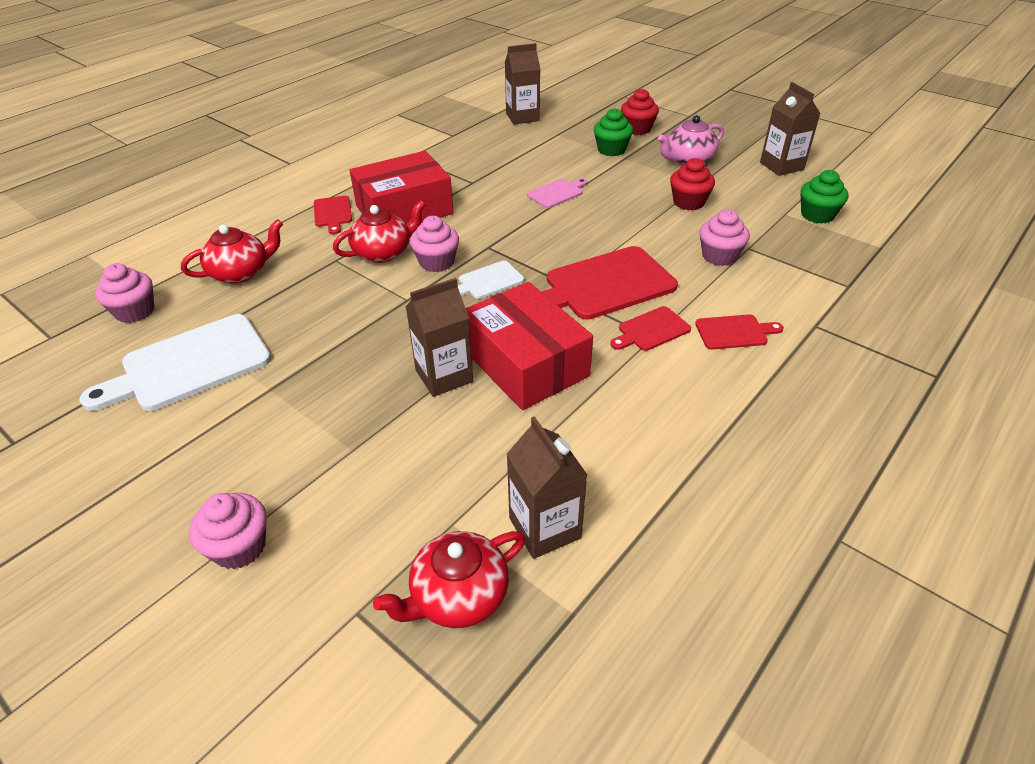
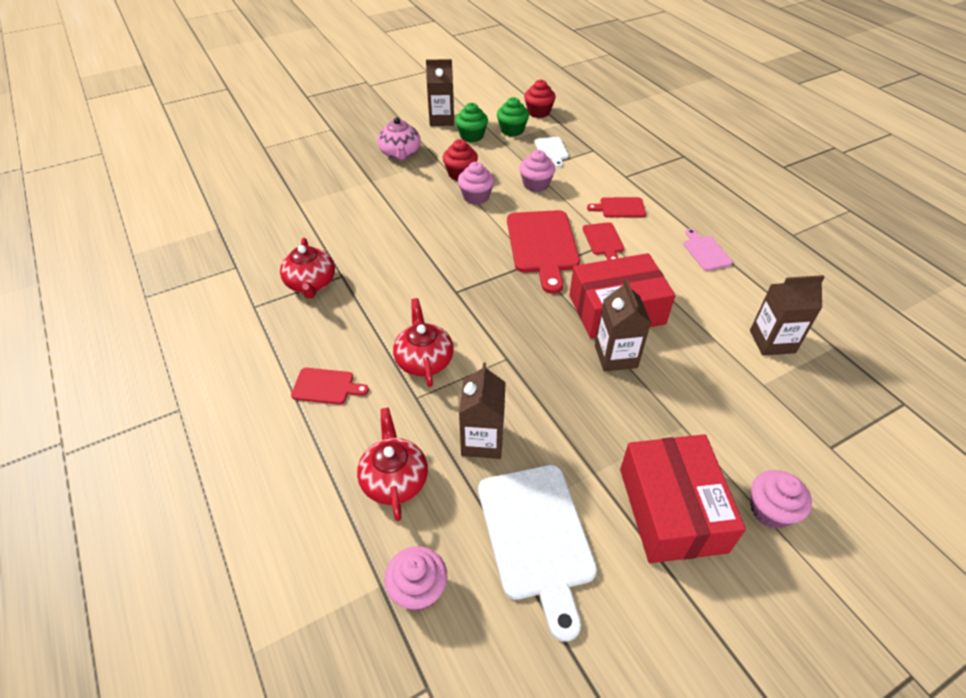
camera: 70 degrees left, 5 degrees up
red box [350,151,454,223] -> red box moved to [620,434,746,563]
red teapot [373,531,525,628] -> red teapot moved to [280,238,335,299]
pink cupcake [410,216,459,272] -> pink cupcake moved to [458,162,495,205]
white cutting board [458,261,524,299] -> white cutting board moved to [535,137,569,168]
brown carton [505,43,540,125] -> brown carton moved to [459,362,506,459]
pink cutting board [527,178,587,208] -> pink cutting board moved to [683,229,733,271]
green cupcake [594,108,633,156] -> green cupcake moved to [455,103,488,142]
red cupcake [621,89,659,135] -> red cupcake moved to [524,80,556,118]
red cutting board [695,314,784,350] -> red cutting board turned 105 degrees counterclockwise [587,197,646,218]

